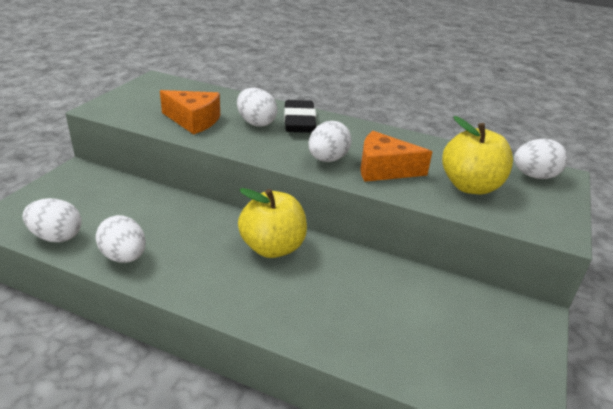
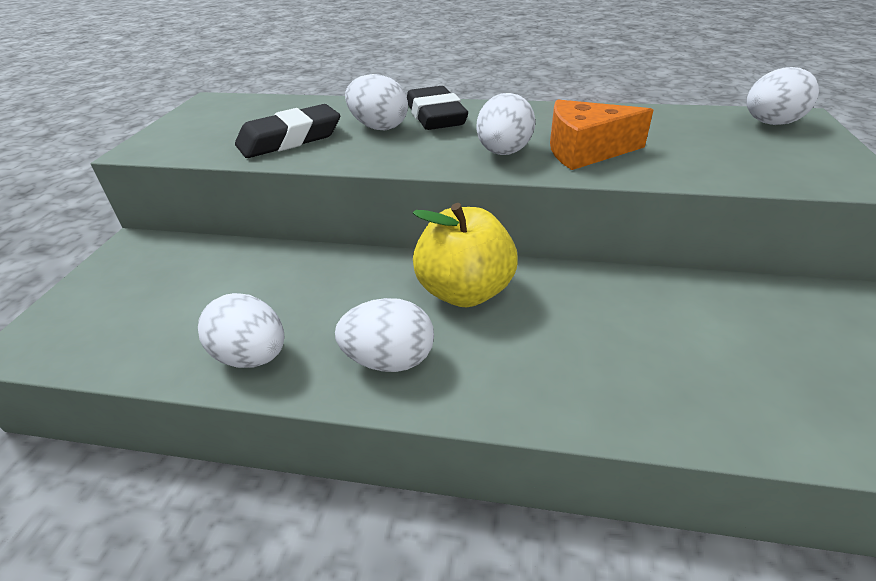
camera: 10 degrees left, 5 degrees up
white egg [23,198,82,242] -> white egg moved to [335,298,434,372]
orange cheese [160,90,220,134] -> black eraser [235,104,340,158]
yellow apple [442,116,513,194] -> none

